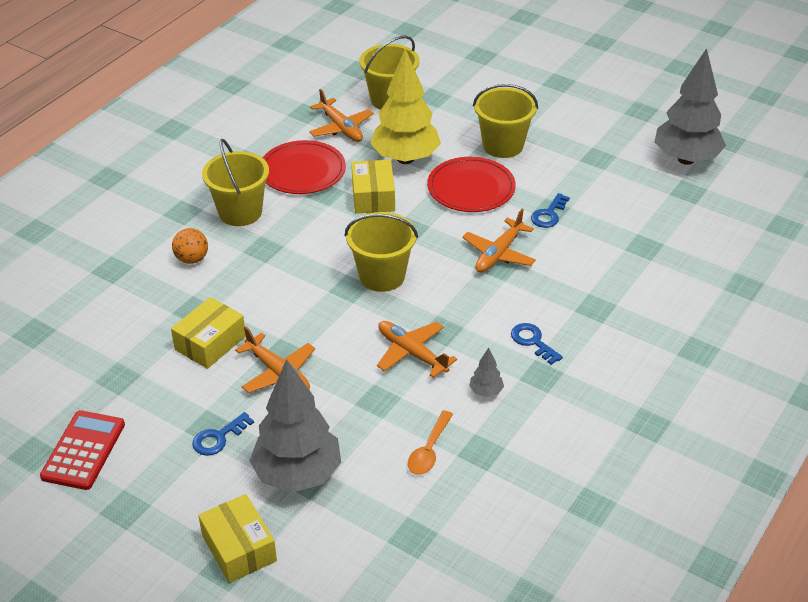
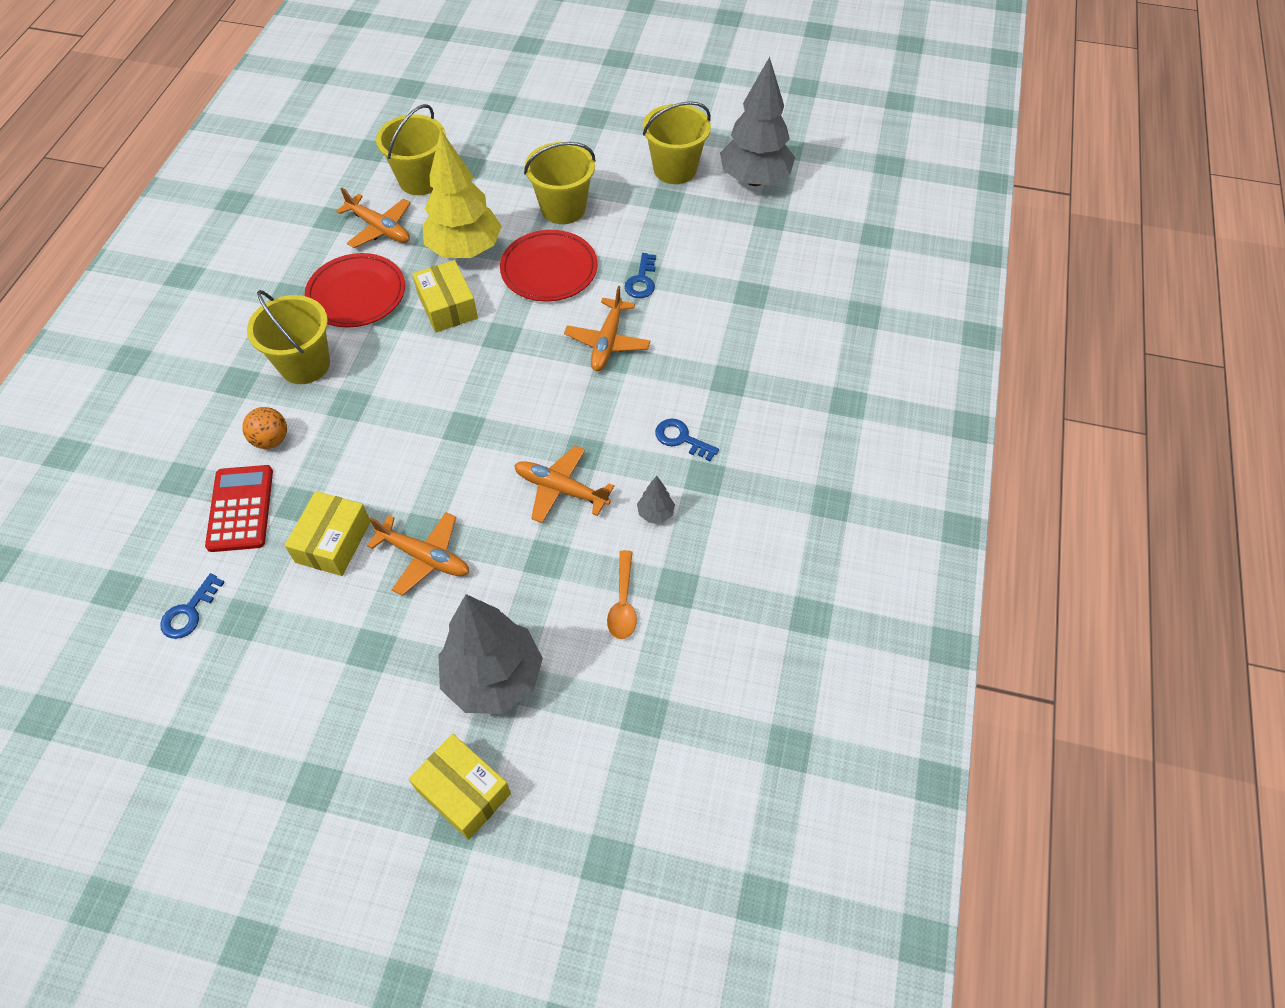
camera: 20 degrees left, 15 degrees up
red calculator [40,410,125,490] -> red calculator moved to [205,465,273,552]
blue key [192,412,254,456] -> blue key moved to [160,573,225,639]
yellow bucket [345,212,418,292] -> yellow bucket moved to [643,101,711,184]

